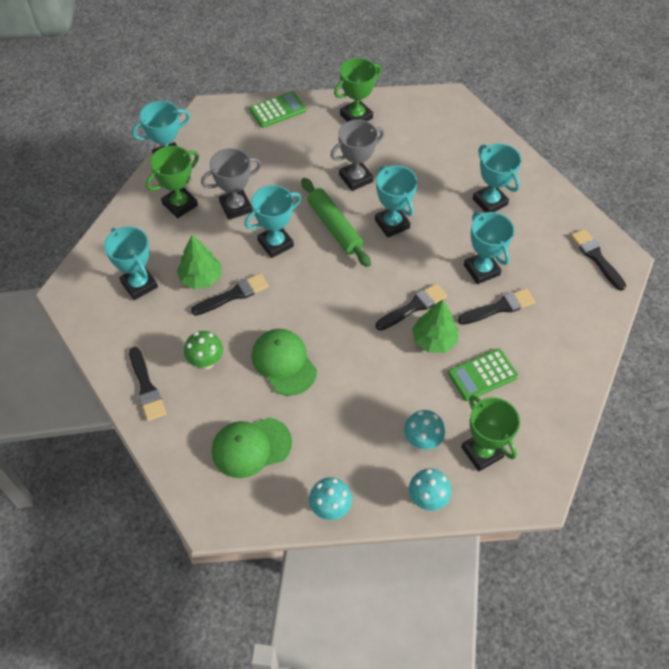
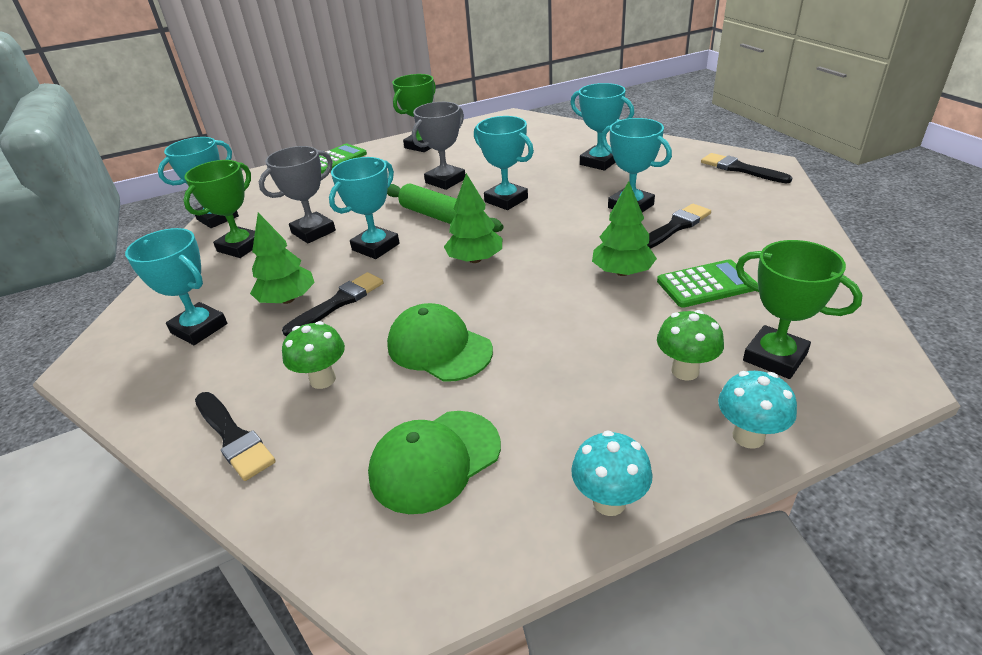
camera: 15 degrees left, 20 degrees down
black brush [376,283,447,331] -> none
turquoise mushroom [404,410,445,450] -> green mushroom [657,310,724,381]
green calculator [448,349,518,401] -> green calculator turned 150 degrees counterclockwise [657,259,758,308]
none -> green tree [444,173,502,263]

